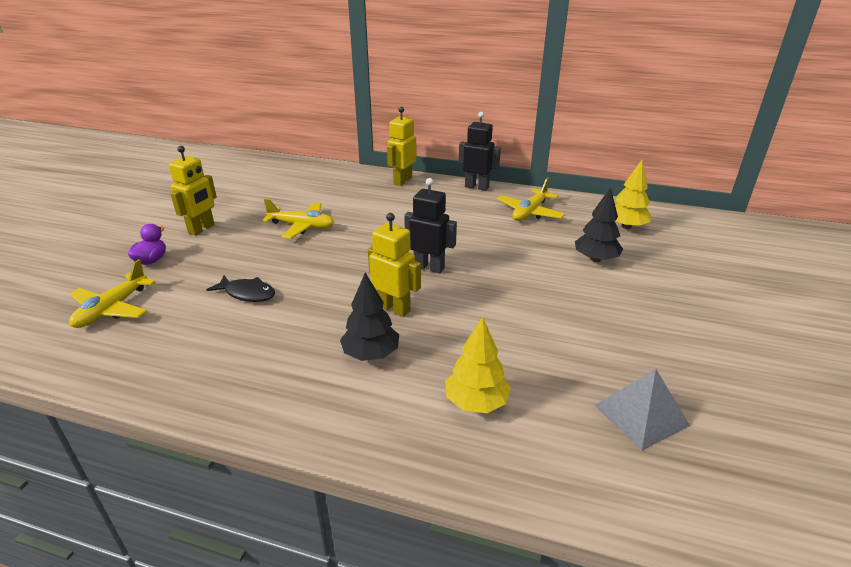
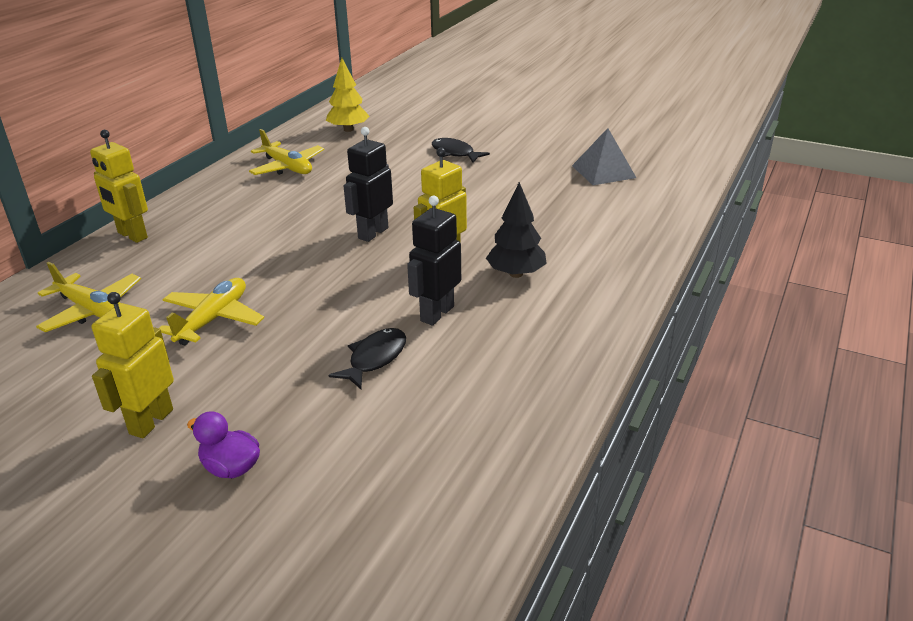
camera: 80 degrees left, 0 degrees up
yellow plane [69,259,156,328] -> yellow plane moved to [36,262,141,332]
yellow robot [169,146,217,236] -> yellow robot turned 105 degrees counterclockwise [92,292,174,438]
yellow tree [445,317,511,413] -> none
black robot [459,112,501,191] -> black robot moved to [407,196,461,325]
black tree [575,187,623,262] -> none
none -> black fish [432,138,490,163]

